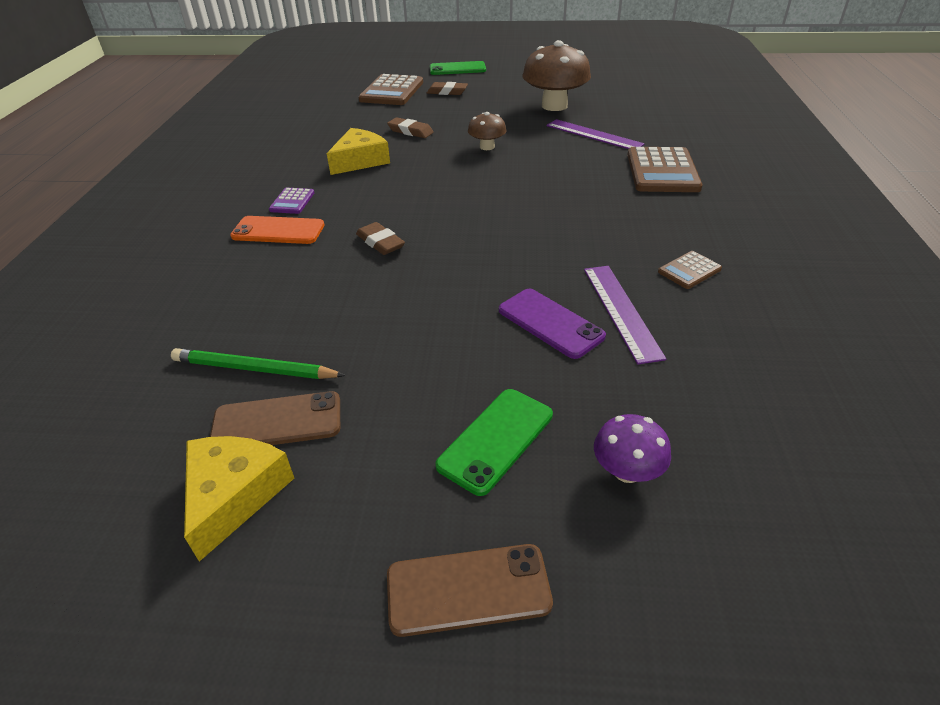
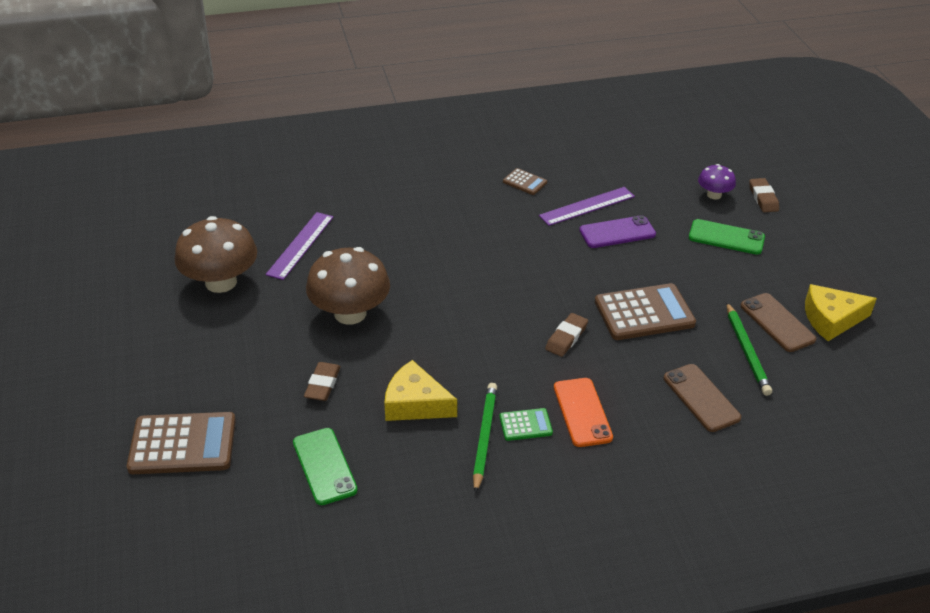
camera: 110 degrees left, 0 degrees up
purple calculator [269,187,314,214] -> green calculator [499,408,553,441]
brown phone [387,544,553,637] -> brown phone moved to [664,364,741,432]
brown eraser [427,82,468,95] -> brown eraser moved to [749,178,779,212]
green phone [430,61,486,75] -> green phone moved to [293,428,358,505]
brown mushroom [468,112,506,150] -> brown mushroom [306,247,390,325], size x1.95
purple phone [499,289,606,359] -> purple phone turned 45 degrees clockwise [579,215,656,248]
brown calculator [627,147,703,192] -> brown calculator moved to [595,283,696,340]
none -> green pencil [473,383,497,494]

